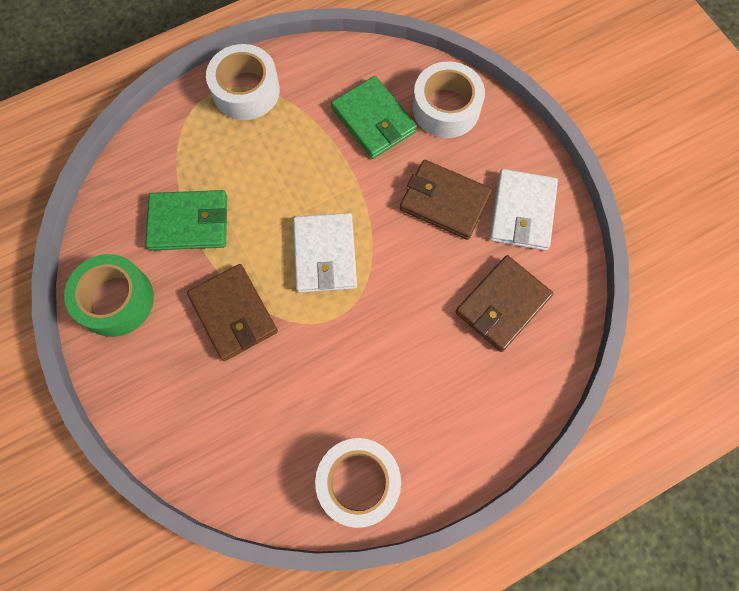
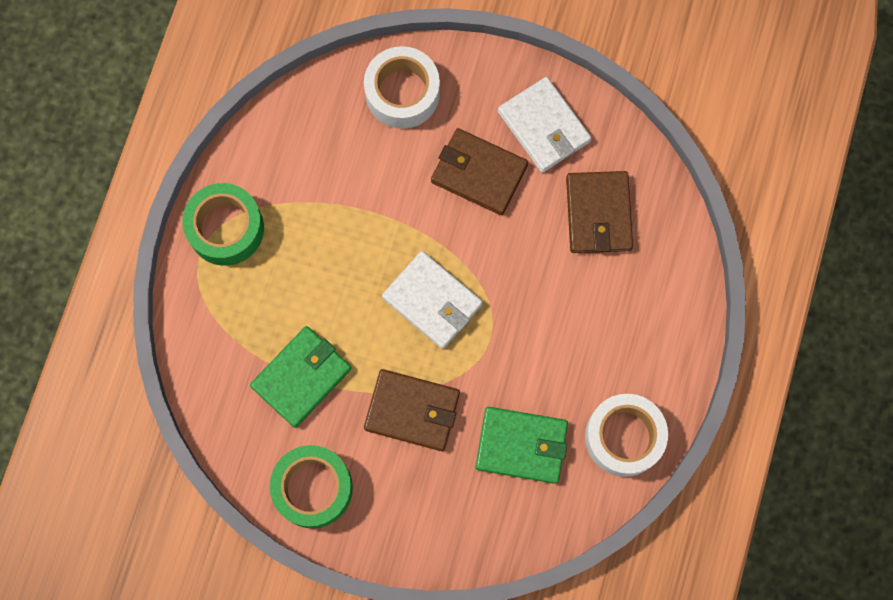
camera: 45 degrees left, 5 degrees up
white tape [206,44,280,120] -> green tape [183,183,264,266]
green wallet [331,76,417,159] -> green wallet moved to [476,407,568,484]
brown wallet [400,160,492,240] -> brown wallet turned 45 degrees clockwise [431,128,528,215]

